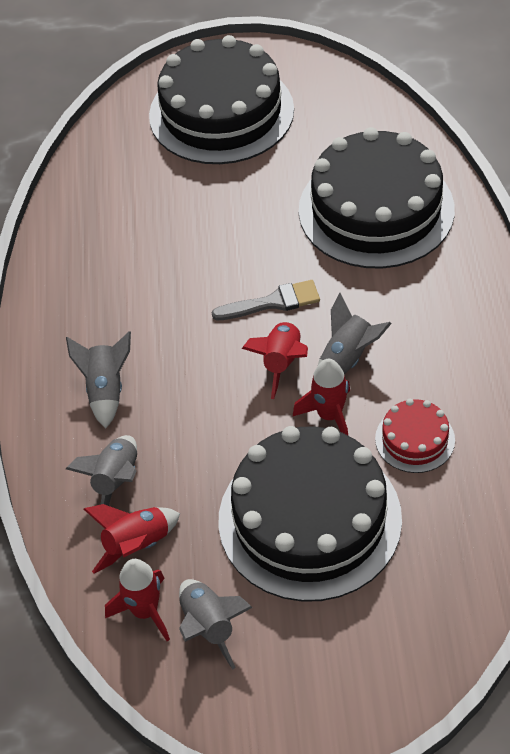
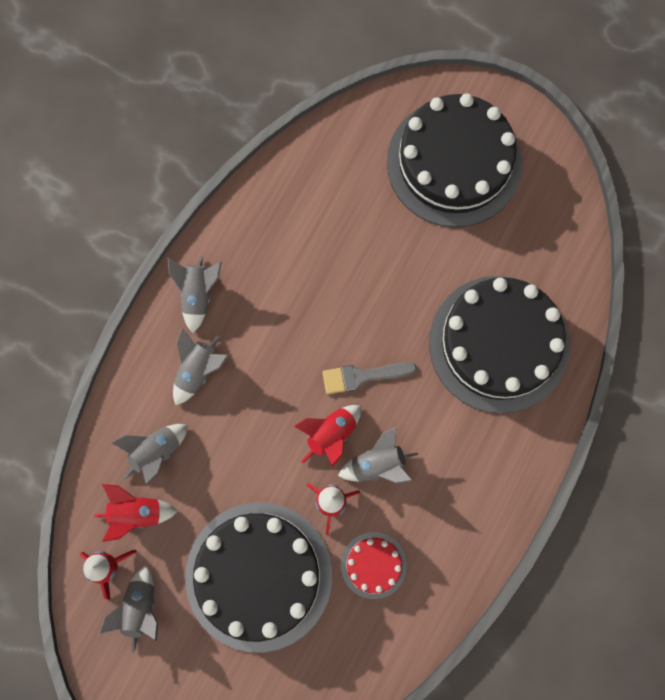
camera: 30 degrees right, 25 degrees up
grey brush [212,280,320,320] -> grey brush turned 150 degrees clockwise [323,362,417,394]
none -> grey rocket [168,256,222,333]

